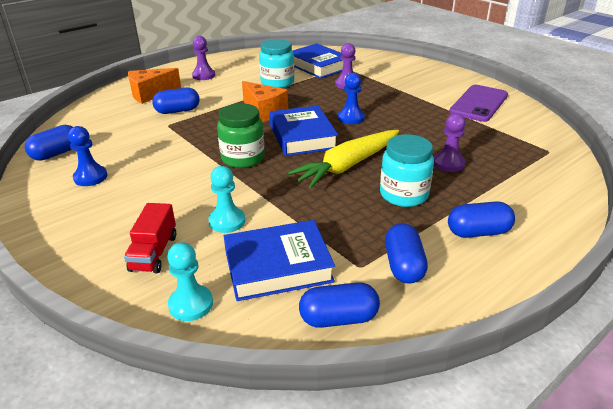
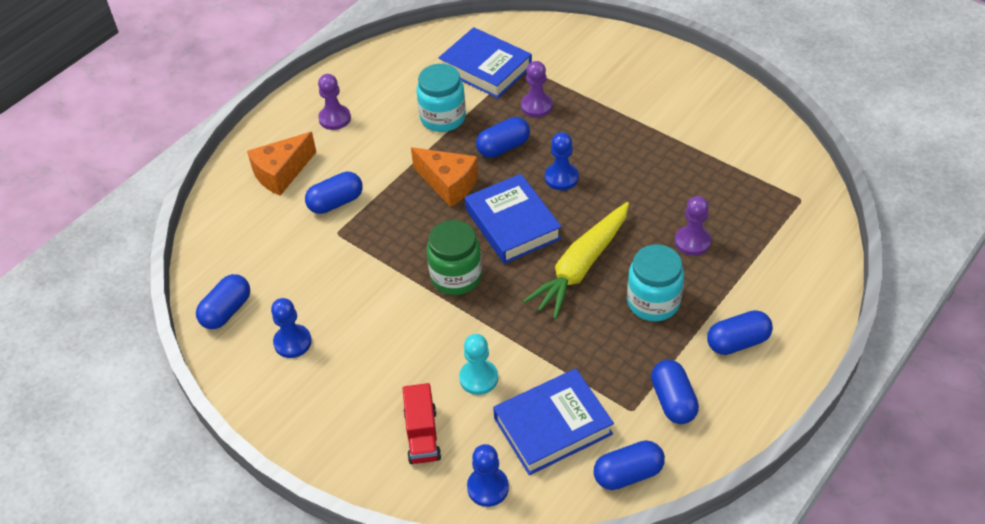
camera: 10 degrees left, 15 degrees up
turquoise pawn [167,242,213,321] -> blue pawn [467,444,509,507]
purple phone [449,85,508,122] -> none
none -> blue capsule [476,117,530,158]

